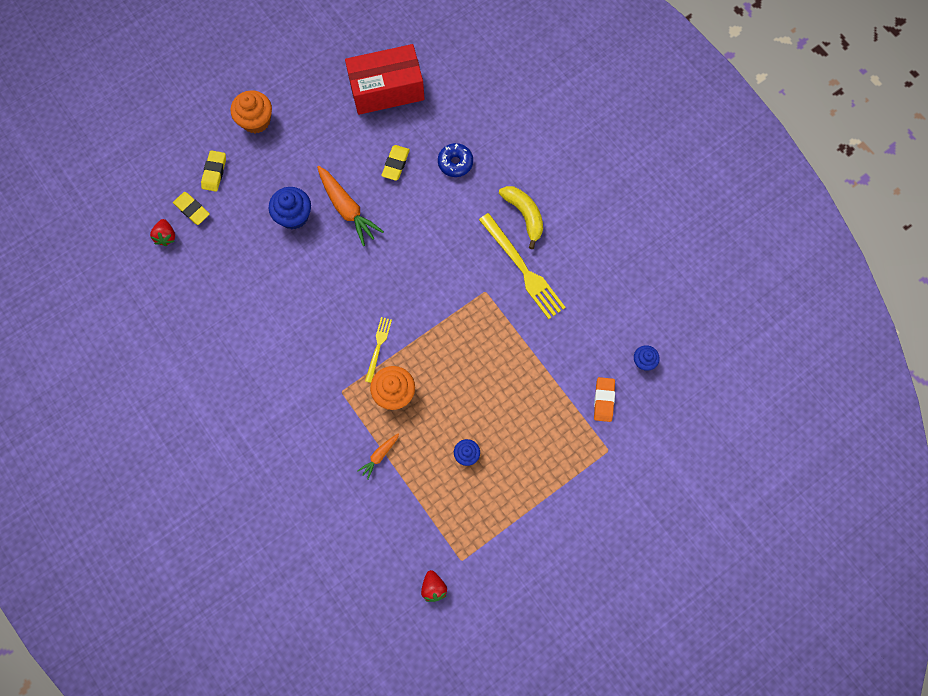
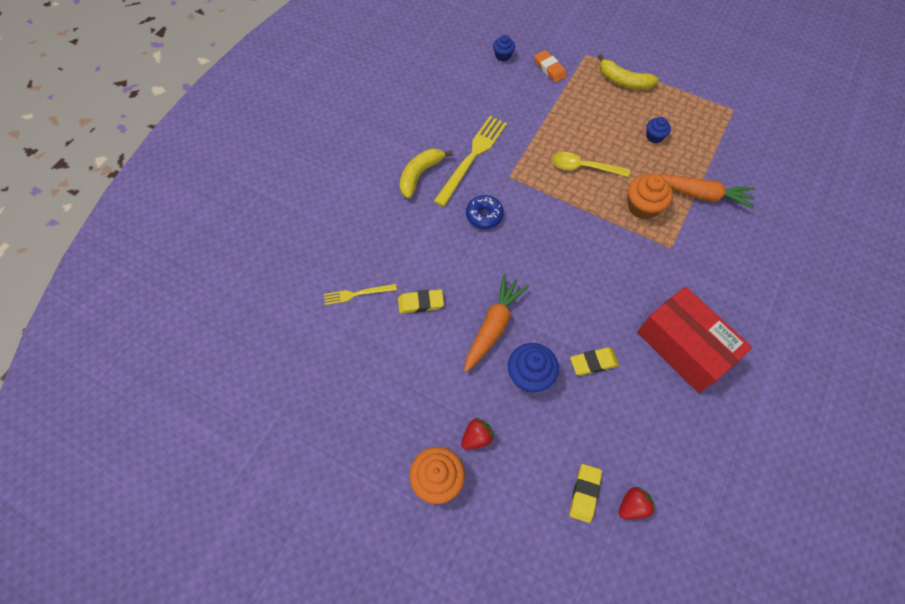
camera: 115 degrees left, 10 degrees down
yellow eraser [201,150,226,192] -> yellow eraser moved to [570,347,619,376]
red box [345,44,425,115] -> red box moved to [637,286,752,393]
orange carrot [357,433,399,480] -> orange carrot [660,174,755,209], size x1.92
yellow fork [365,317,392,383] -> yellow fork moved to [324,284,397,305]
red strawberry [421,570,447,602] -> red strawberry moved to [461,418,494,450]
blue donut [438,143,473,177] -> blue donut moved to [466,195,504,229]
orange eraser [594,377,615,422] -> orange eraser turned 75 degrees clockwise [534,50,567,83]
none -> yellow spoon [551,152,630,177]
none -> yellow banana [598,54,659,90]

